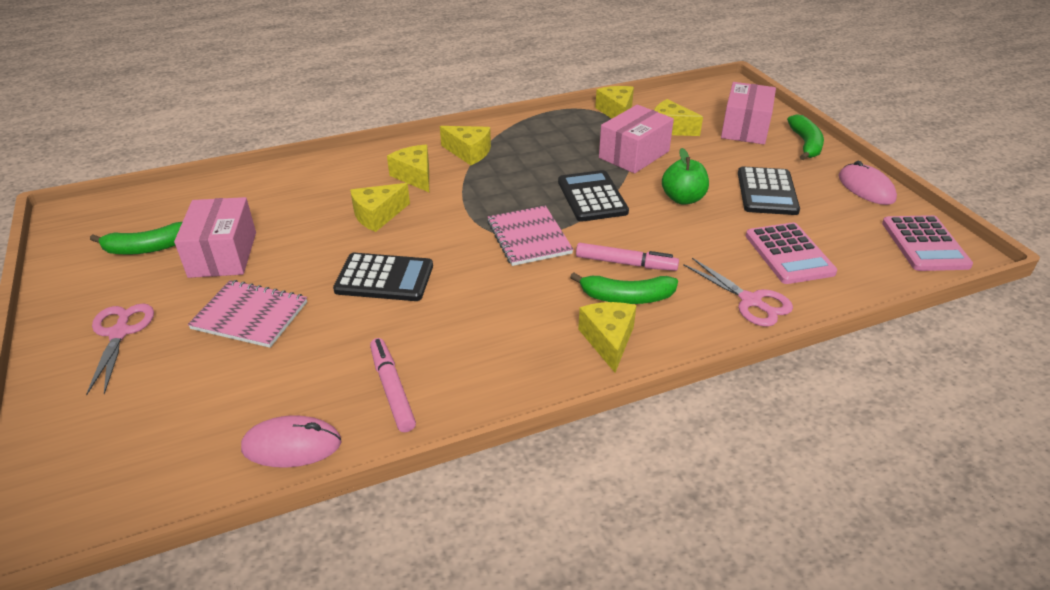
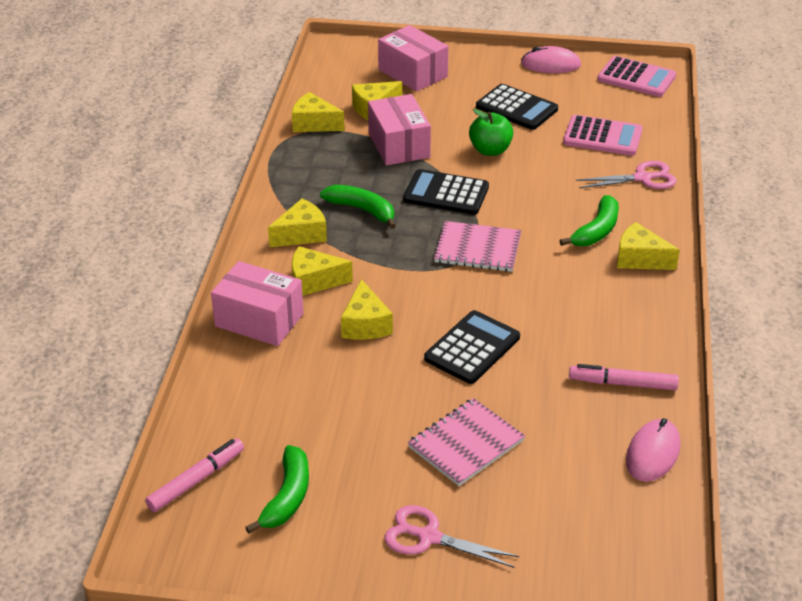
camera: 60 degrees left, 0 degrees up
pink box [174,197,256,278] -> pink box moved to [211,261,304,346]
pink marker [576,243,679,271] -> pink marker moved to [145,438,244,512]
green banana [787,114,824,160] -> green banana moved to [320,185,396,229]

